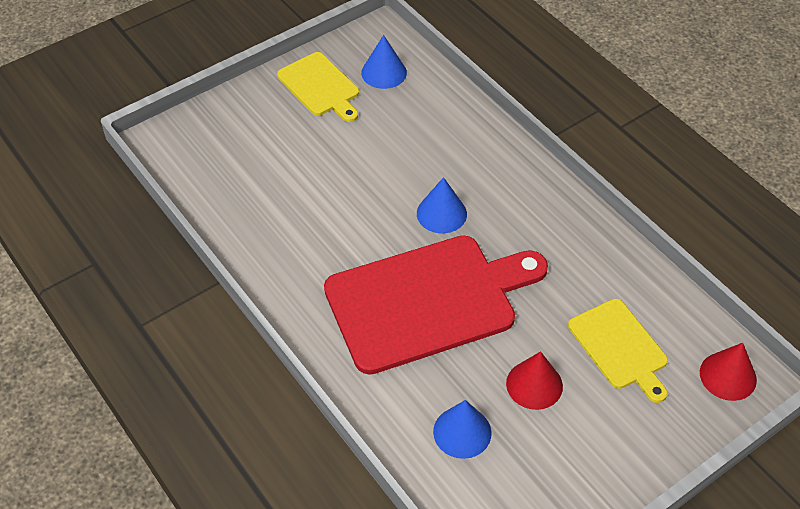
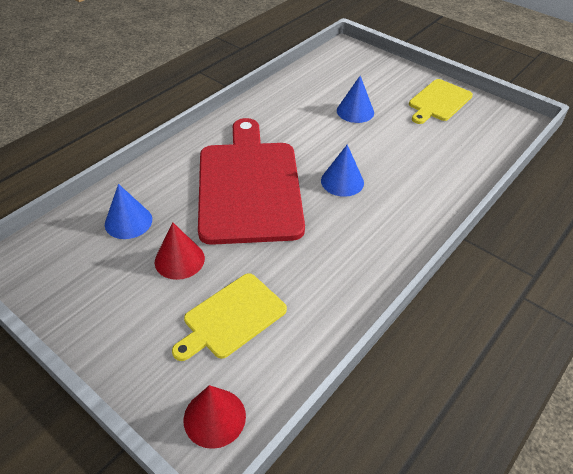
camera: 75 degrees right, 5 degrees down
red cutting board [324,235,548,375] -> red cutting board turned 150 degrees counterclockwise [198,118,305,245]
blue cone [361,35,407,89] -> blue cone moved to [337,76,374,123]

